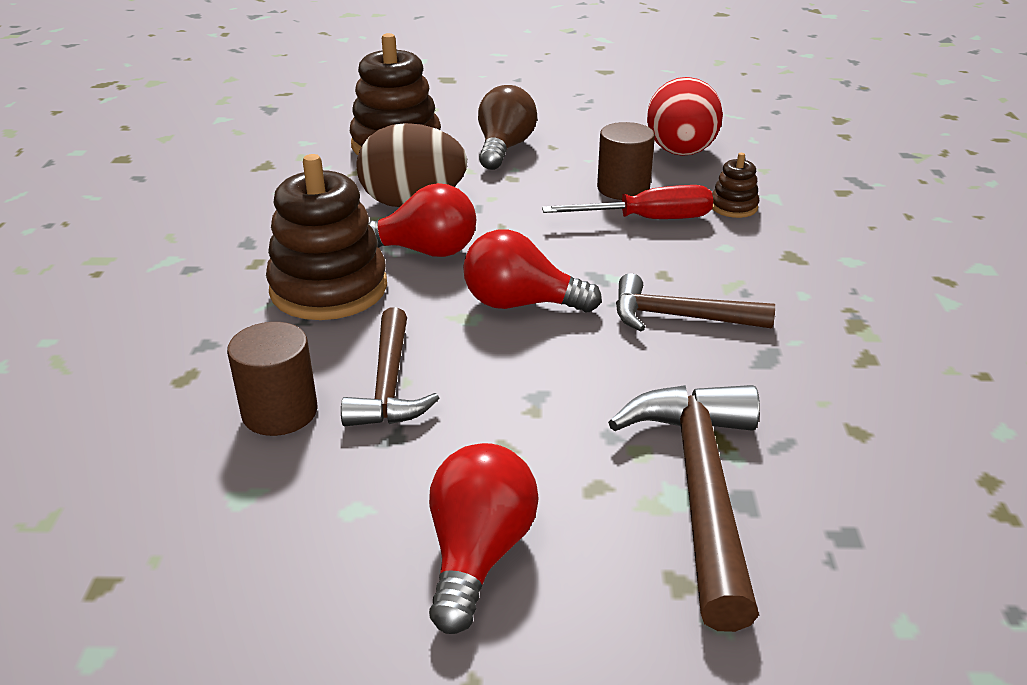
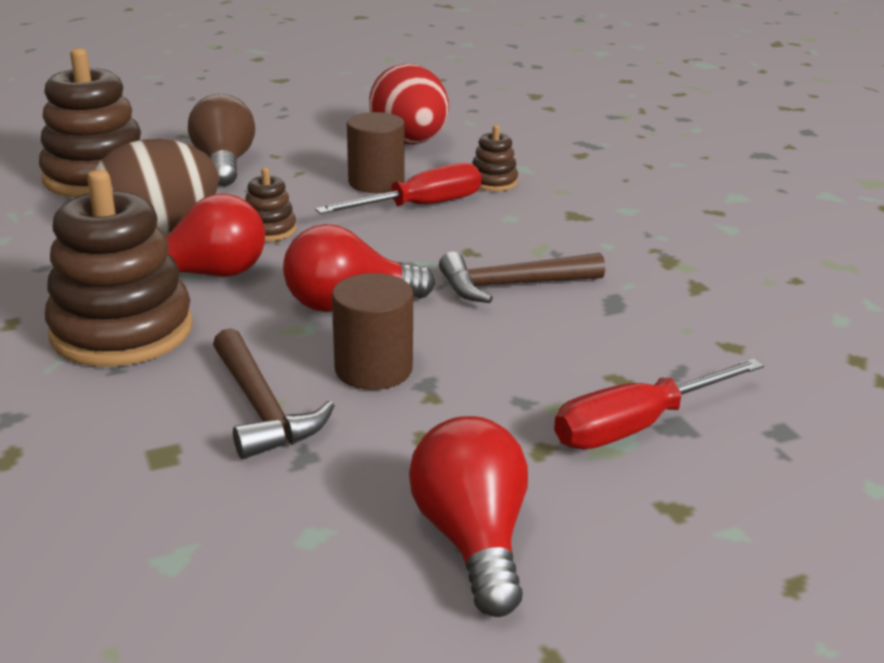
camera: 25 degrees left, 5 degrees down
brown cylinder [227,322,318,436] -> brown cylinder moved to [332,273,413,390]
brown hammer [608,385,760,632] -> red screwdriver [554,358,764,449]
none -> brown stacking toy [245,168,296,241]

